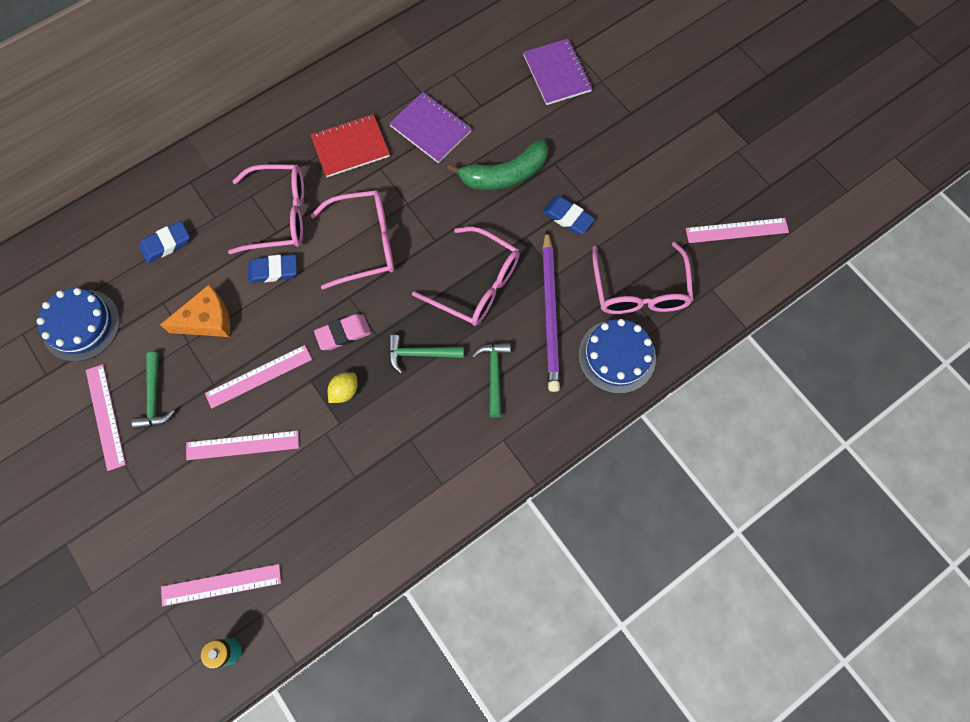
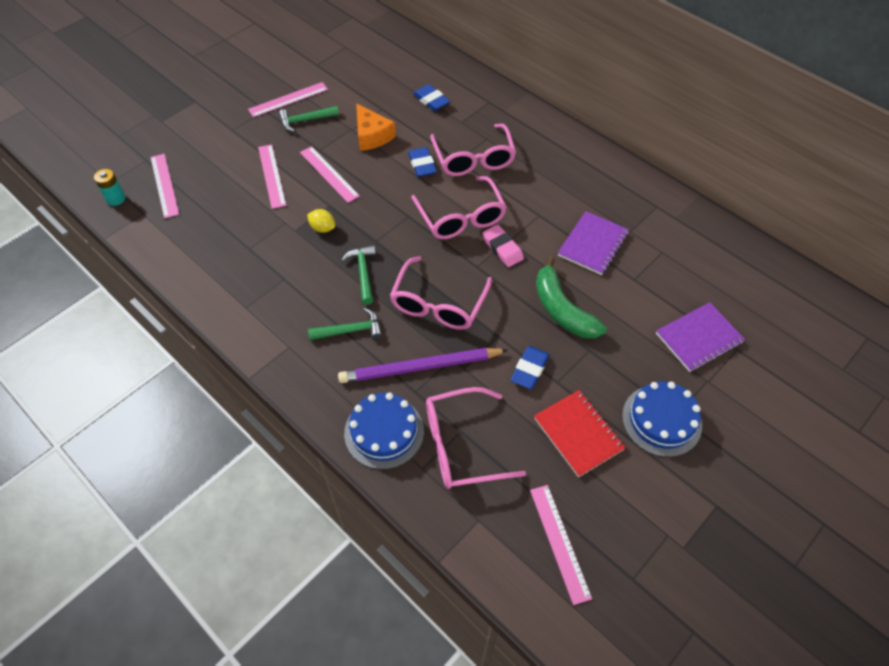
camera: 80 degrees right, 15 degrees down
blue cake [37,288,120,362] -> blue cake moved to [622,381,702,457]
red notebook [310,114,390,177] -> red notebook moved to [534,390,626,477]
pink eraser [314,314,371,350] -> pink eraser moved to [482,225,524,267]

